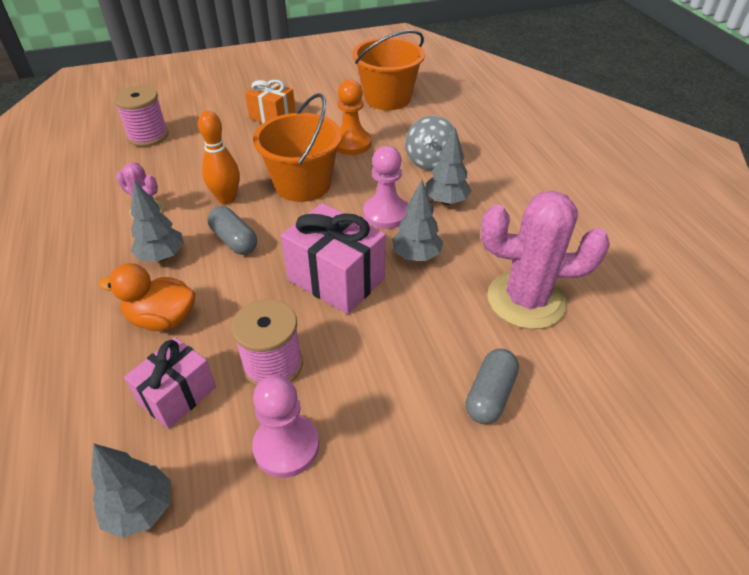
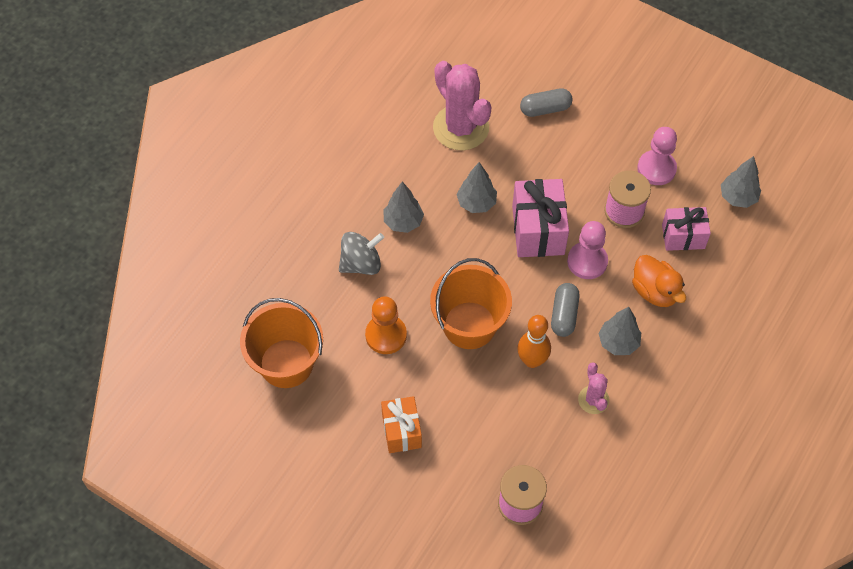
camera: 130 degrees left, 15 degrees up
pink pawn [363,146,408,229] -> pink pawn moved to [567,221,608,279]

